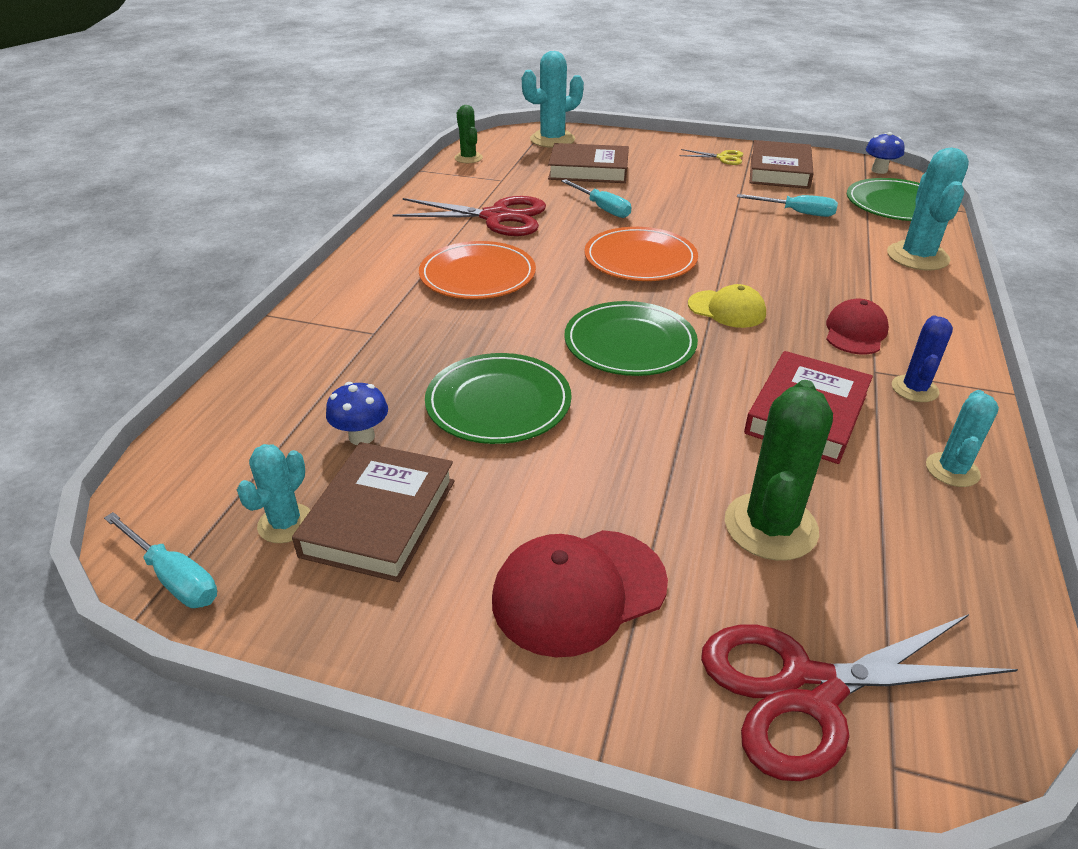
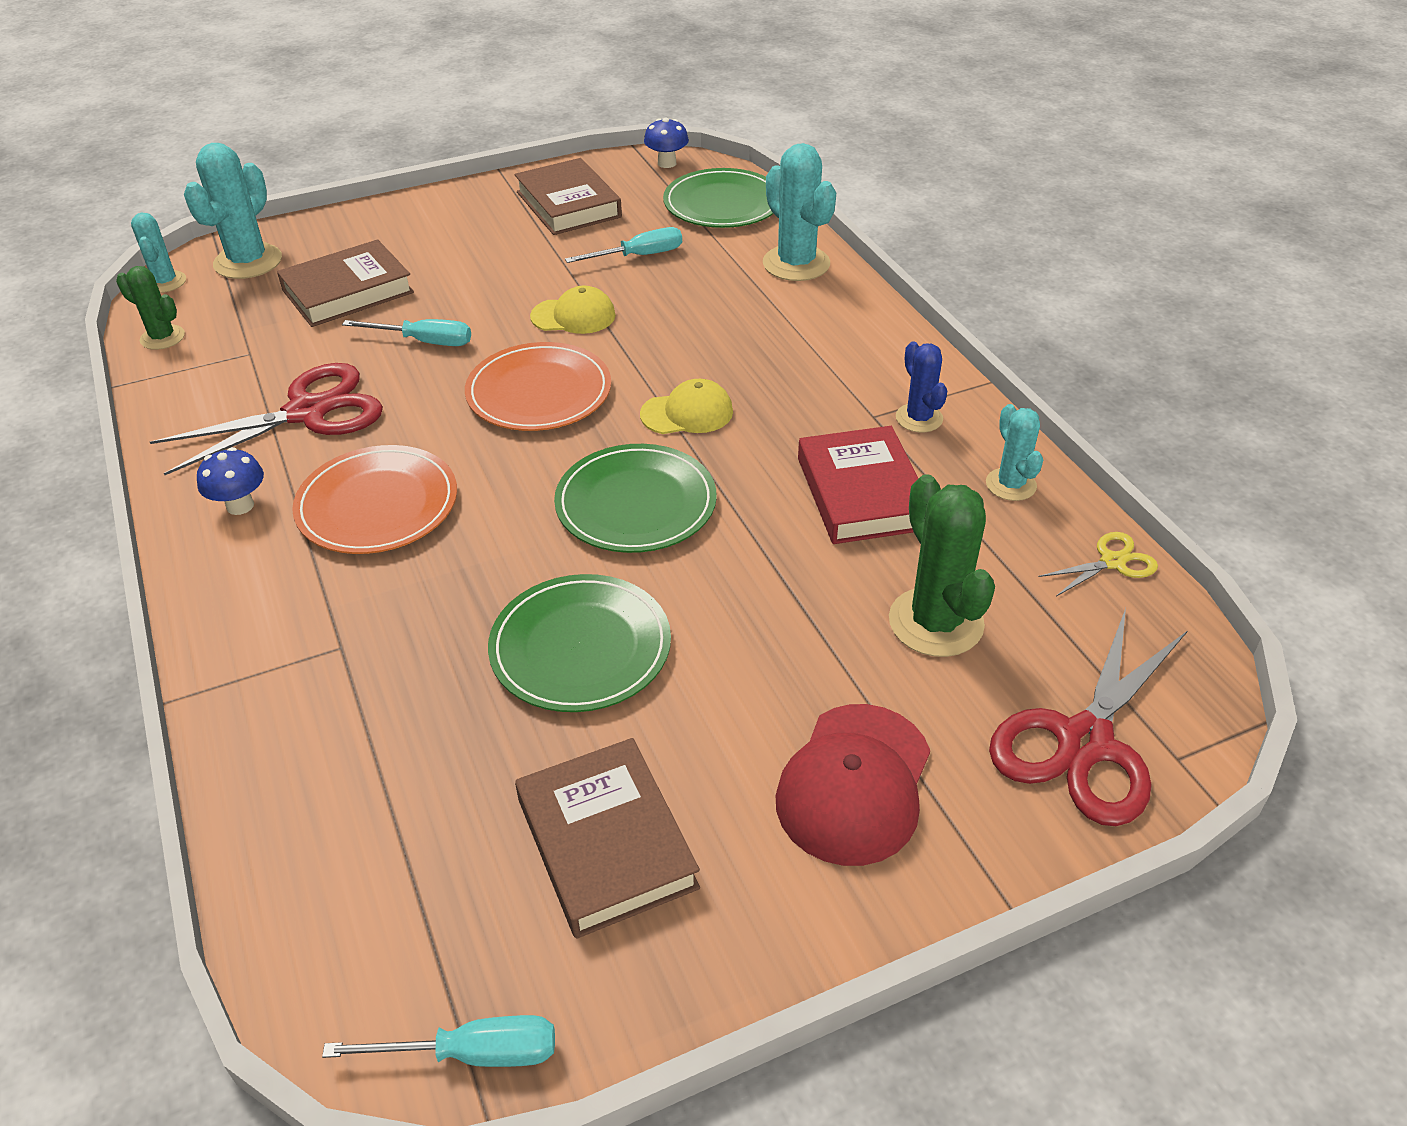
camera: 40 degrees left, 5 degrees up
turquoise cactus [237,444,311,543] -> turquoise cactus moved to [131,213,186,293]
blue mushroom [326,382,388,445] -> blue mushroom moved to [197,447,264,515]
yellow scissors [679,149,743,165] -> yellow scissors moved to [1038,532,1158,596]
red cap [826,299,889,354] -> none
none -> yellow cap [530,285,616,334]

